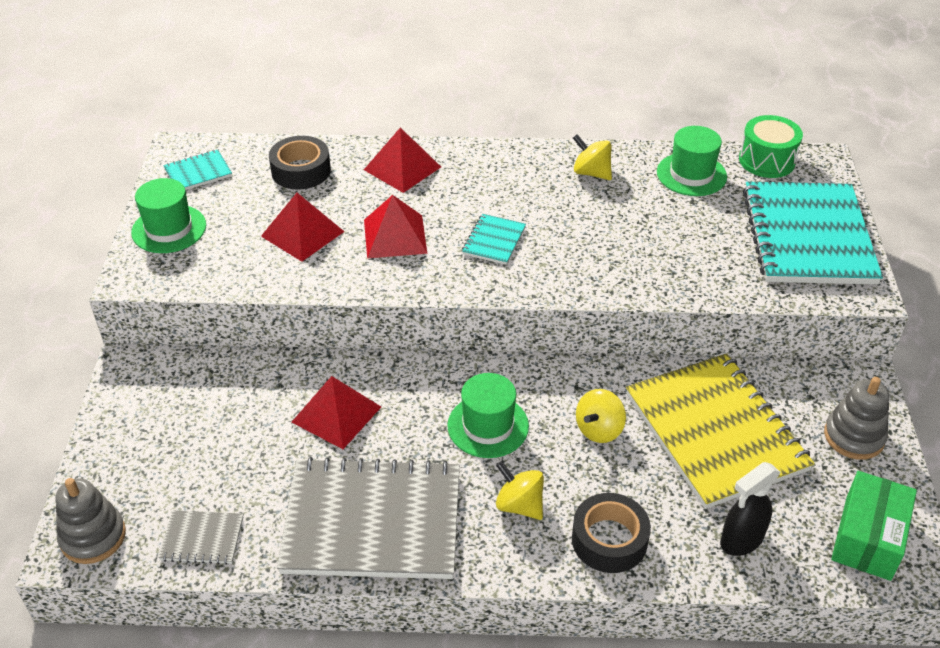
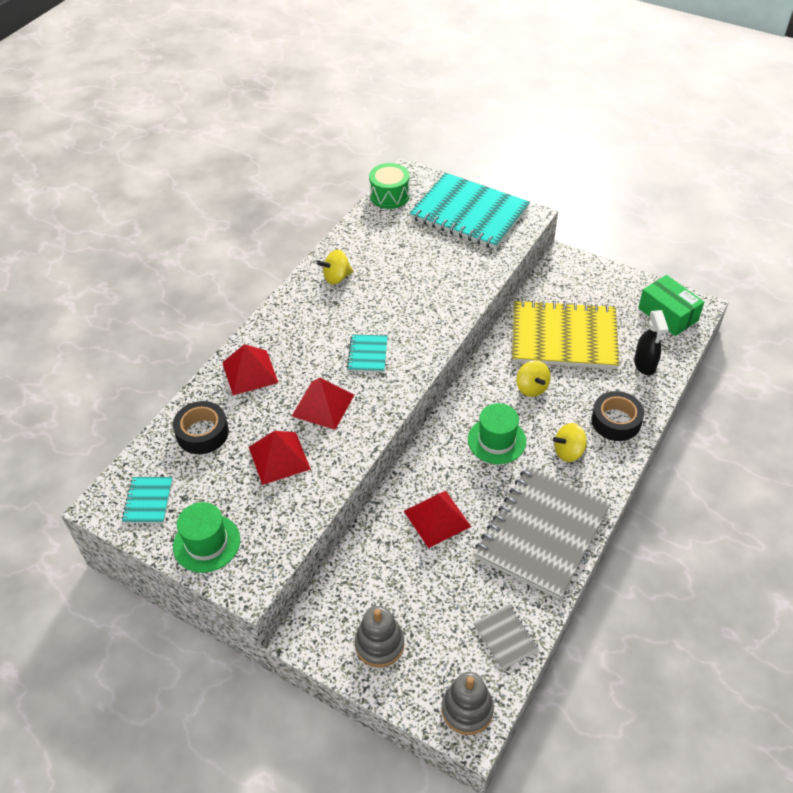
camera: 60 degrees left, 5 degrees up
grey notebook [158,510,243,565] -> grey notebook turned 60 degrees counterclockwise [473,604,539,670]
turquoise notebook [462,214,526,265] -> turquoise notebook turned 45 degrees clockwise [347,334,388,372]
green hat [657,126,727,196] -> none
grey stacking toy [824,377,889,460] -> grey stacking toy moved to [355,606,404,667]

